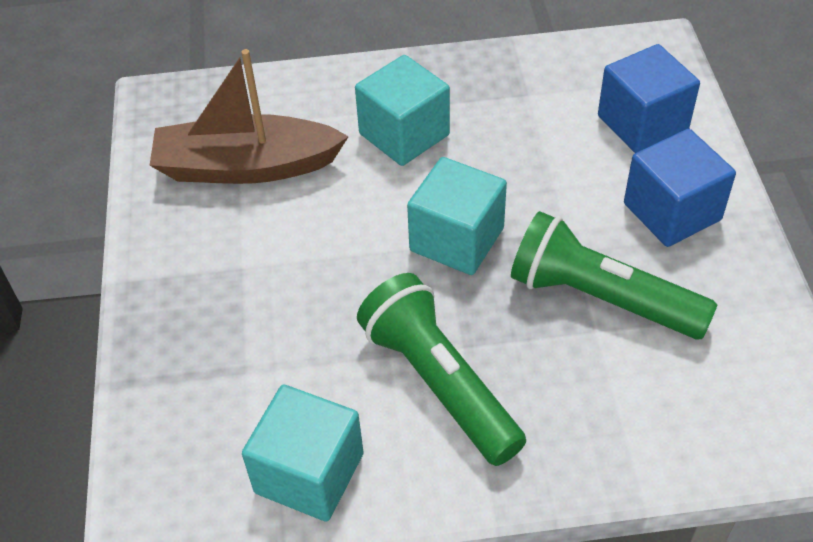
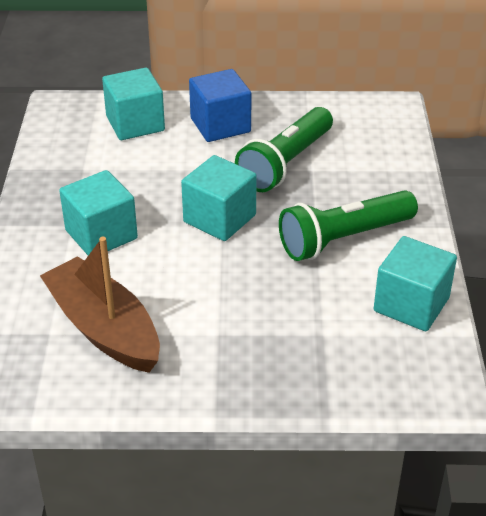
camera: 85 degrees left, 10 degrees down
brown boat [149,49,349,184] -> brown boat turned 135 degrees clockwise [40,237,160,373]
blue cube [598,44,700,153] -> turquoise cube [102,68,165,140]

